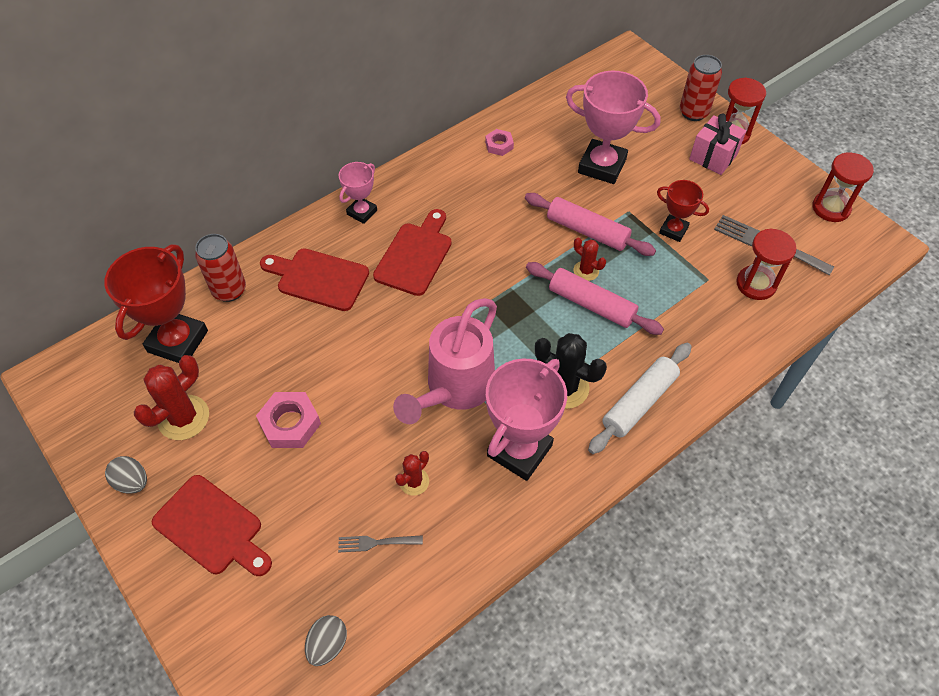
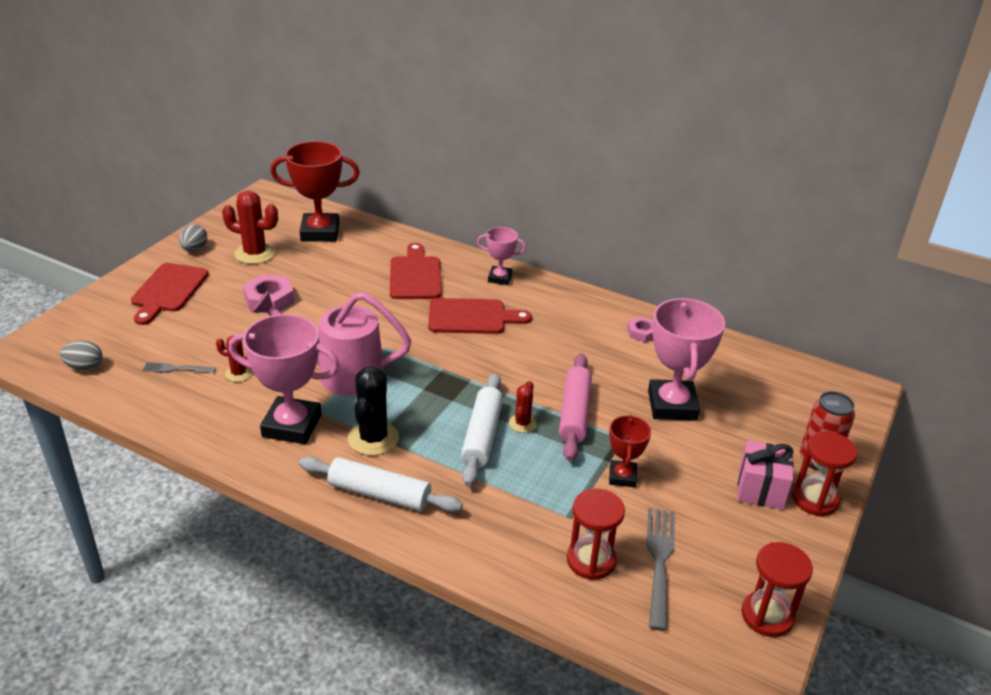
camera: 65 degrees right, 20 degrees down
red can [195,234,246,302] -> none
grey fork [338,535,423,553] -> grey fork turned 60 degrees counterclockwise [142,362,216,373]
pink rolling pin [526,262,664,335] -> white rolling pin [461,373,503,486]

